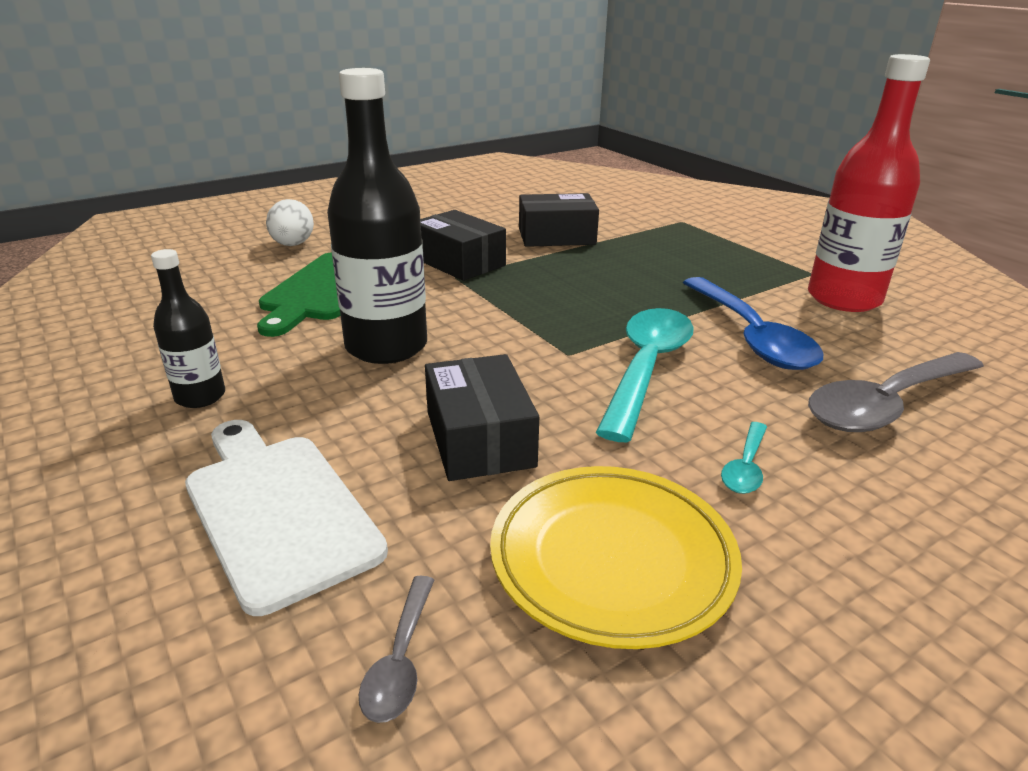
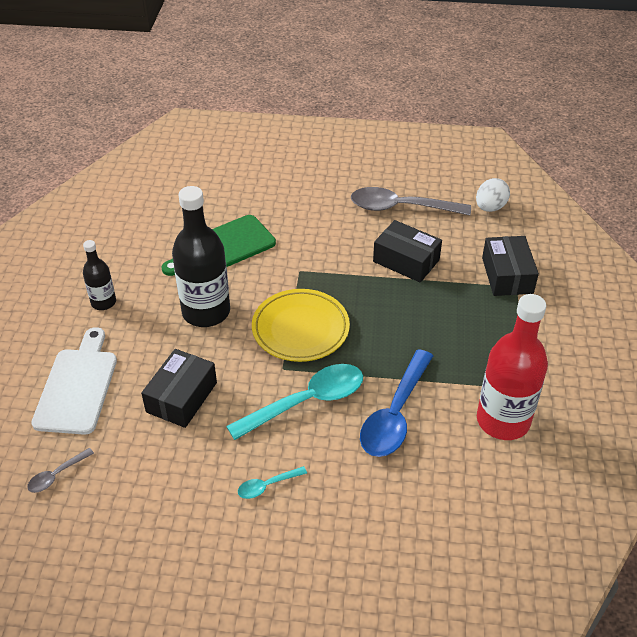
camera: 40 degrees right, 15 degrees up
white egg [266,199,314,246] -> white egg moved to [476,178,510,212]
black box [420,210,506,281] -> black box moved to [482,236,539,296]
yellow plate [490,466,742,649] -> yellow plate moved to [252,289,350,362]
grey spoon [808,352,984,432] -> grey spoon moved to [351,187,471,215]

